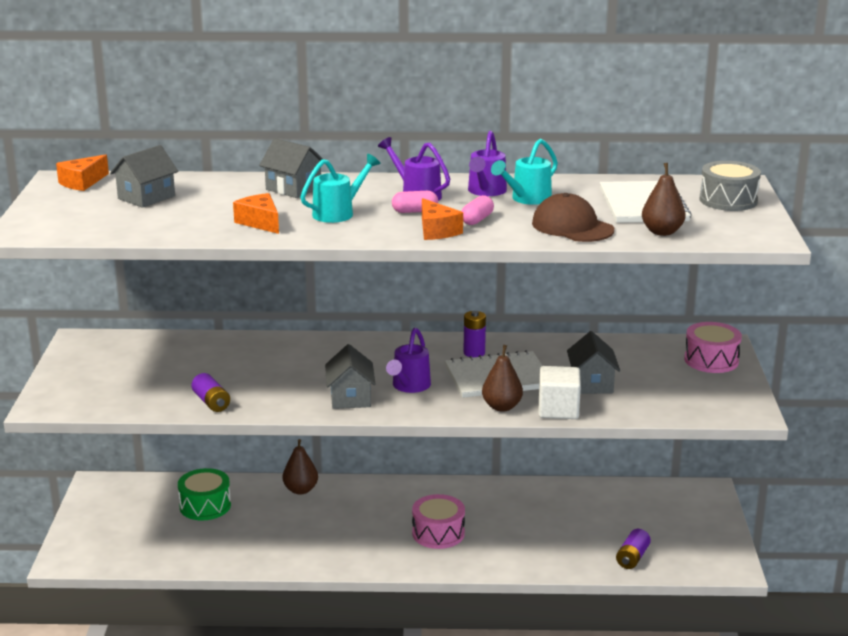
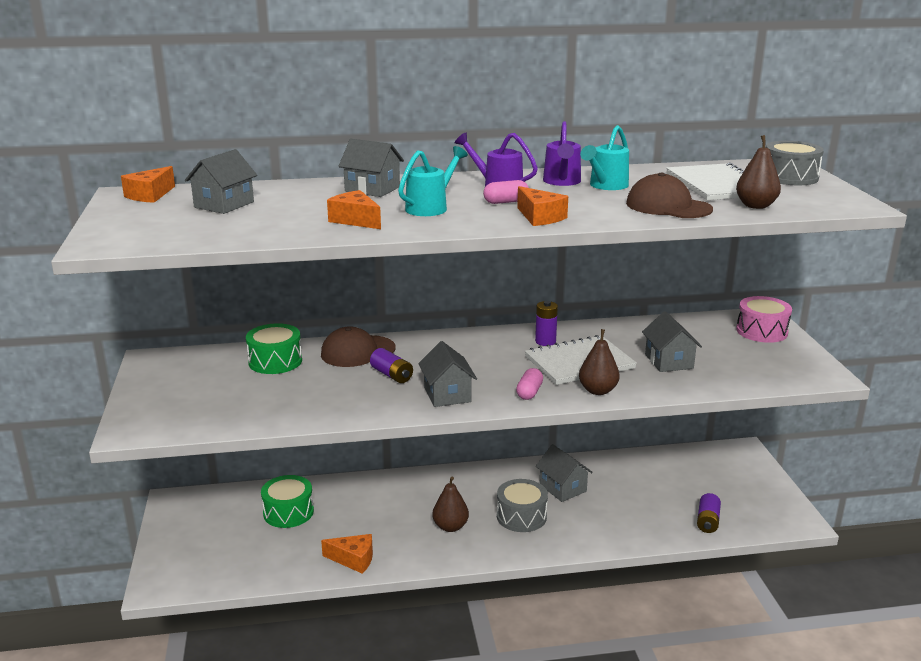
camera: 10 degrees left, 0 degrees up
purple battery [191,373,230,412] -> purple battery moved to [370,348,413,383]
brown pear [282,439,318,494] -> brown pear moved to [432,477,469,532]
purple watering can [386,328,431,393] -> none
pink drum [412,494,465,549] -> grey drum [497,479,548,532]
pink capsule [461,195,494,225] -> pink capsule moved to [516,368,543,400]
white cube [539,366,581,419] -> none
none -> green drum [246,323,302,374]
none -> brown cap [321,326,396,367]
none -> orange cheese [321,534,373,574]
none -> grey house [536,444,593,502]

